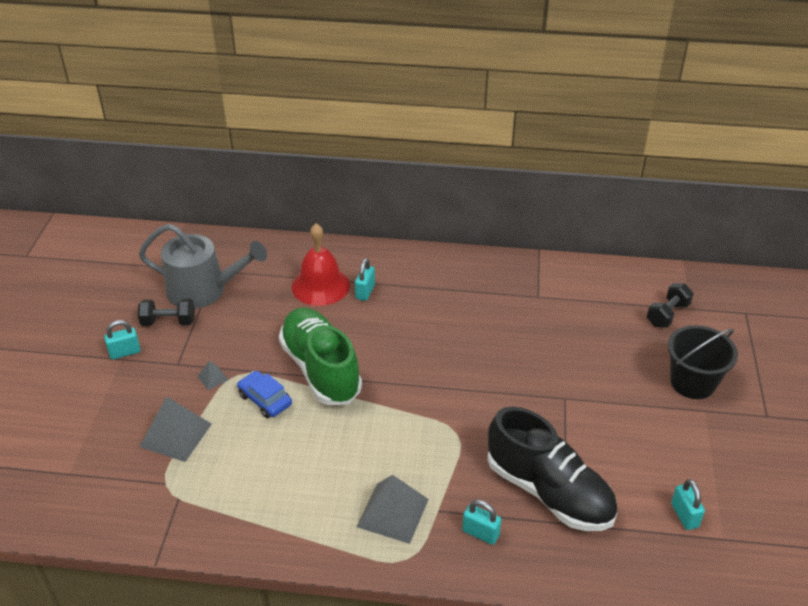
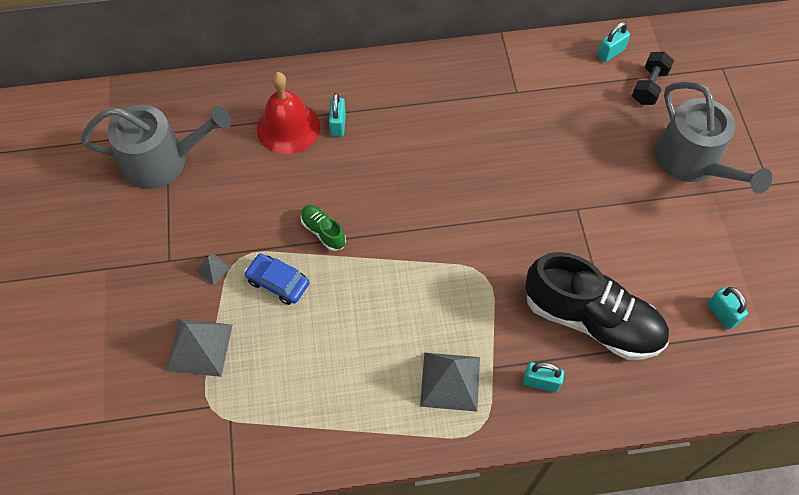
camera: 15 degrees left, 20 degrees up
turquoise padlock [104,320,141,360] -> turquoise padlock moved to [597,22,630,62]
black dumbbell [138,299,195,326] -> none
green shoe [279,308,362,405] -> green shoe [301,205,346,251], size x0.43
black bucket [668,325,738,399] -> grey watering can [655,81,772,194]

